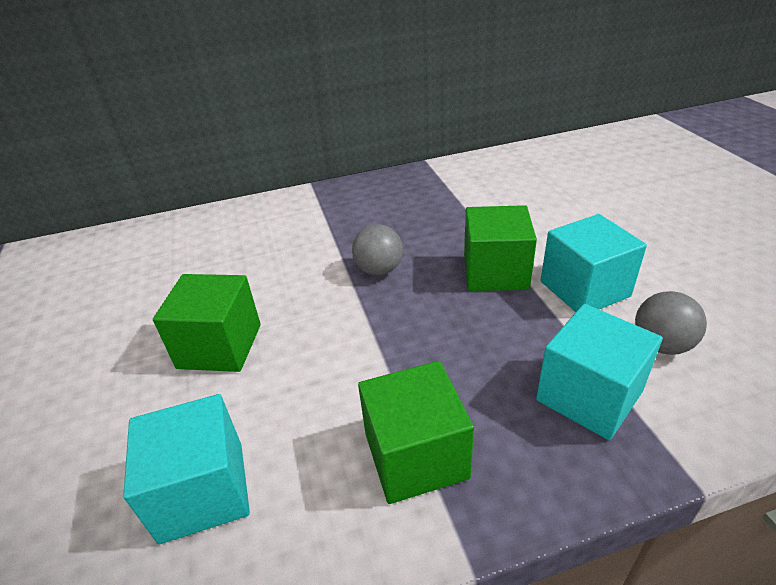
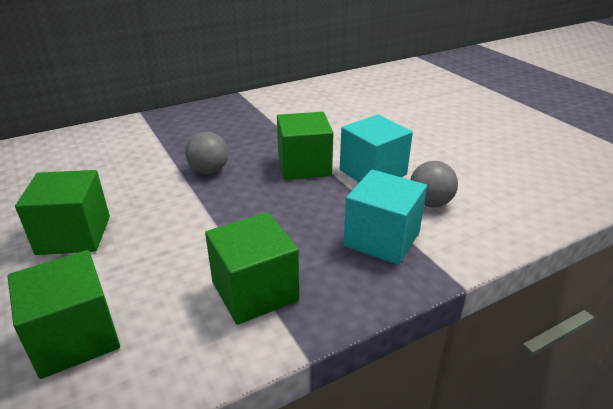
camera: 15 degrees left, 5 degrees down
turquoise cube [123,394,250,545] -> green cube [7,250,120,379]

